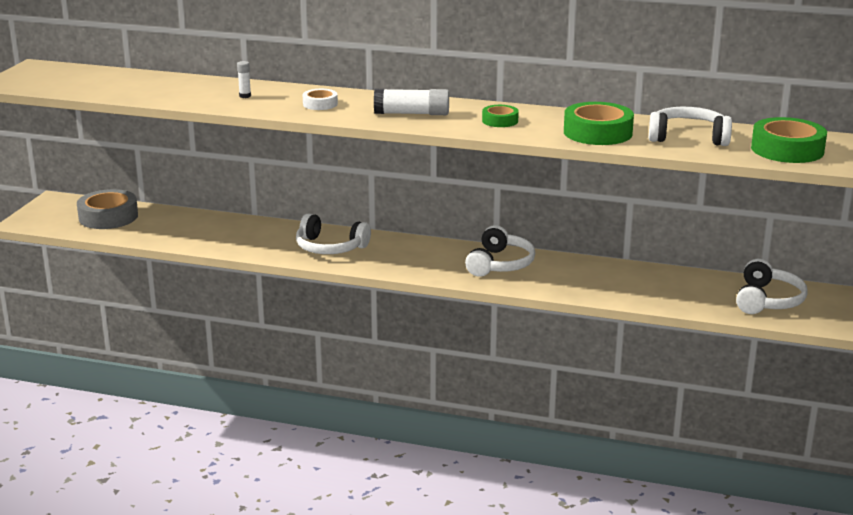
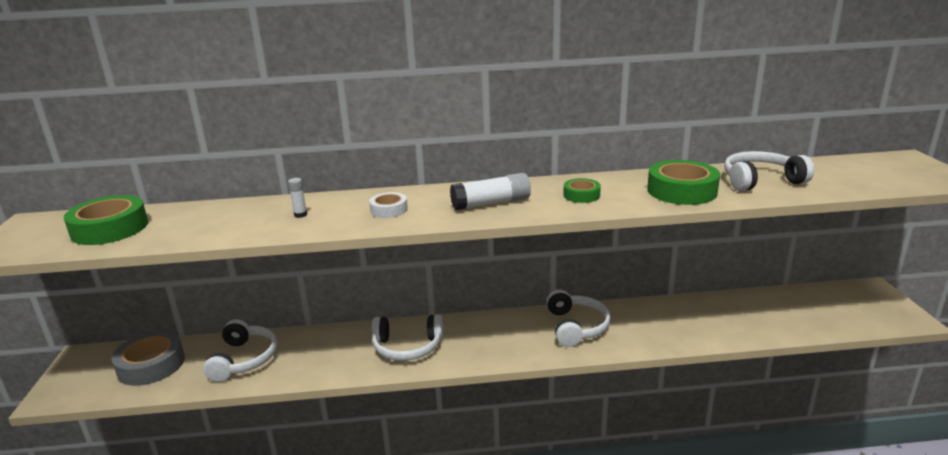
camera: 20 degrees left, 0 degrees up
white headphones [736,259,808,314] -> white headphones moved to [203,319,277,382]
green tape [751,117,827,163] -> green tape moved to [64,195,148,245]

